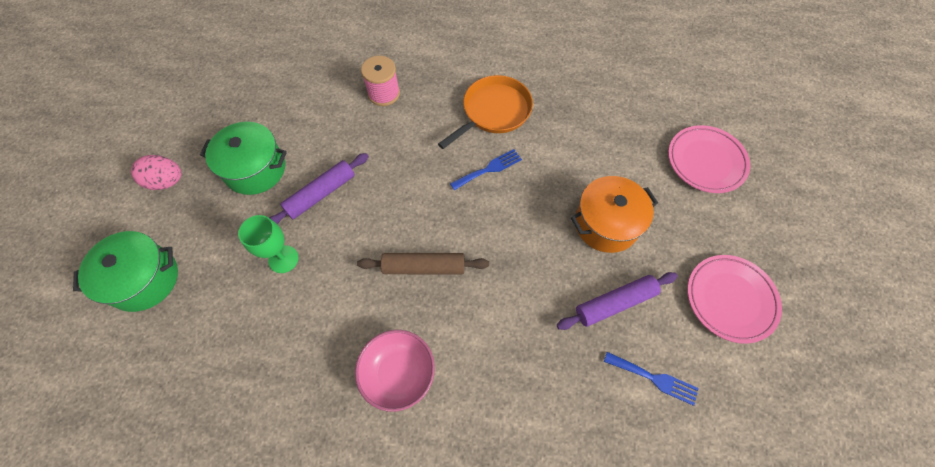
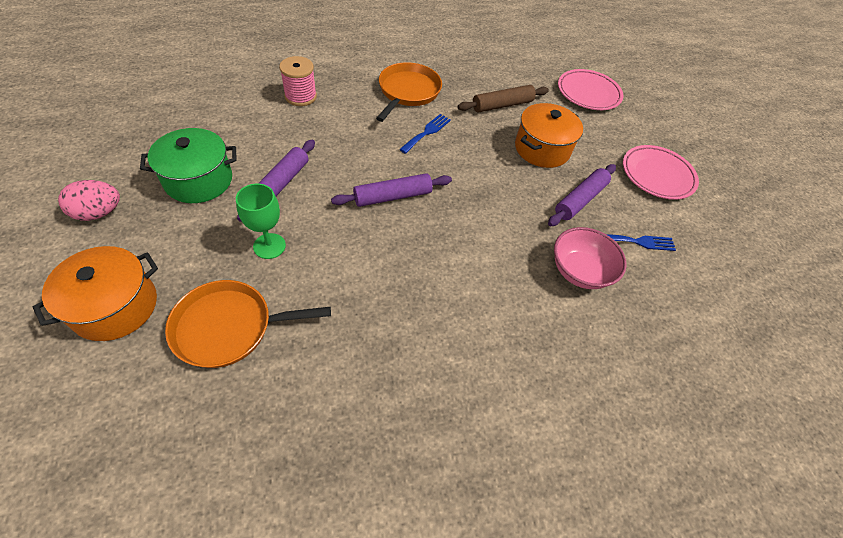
camera: 30 degrees left, 10 degrees down
green pot [73,231,178,312] -> orange pot [33,246,158,341]
pink bowl [355,330,435,412] -> pink bowl moved to [554,227,627,289]
brown rolling pin [357,253,489,274] -> brown rolling pin moved to [457,85,549,112]
none -> orange pan [165,280,331,368]
none -> purple rolling pin [331,173,452,207]

